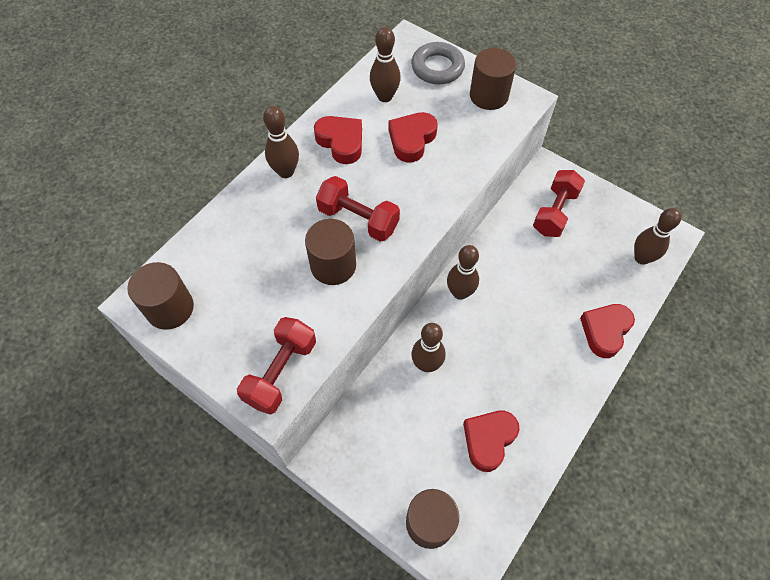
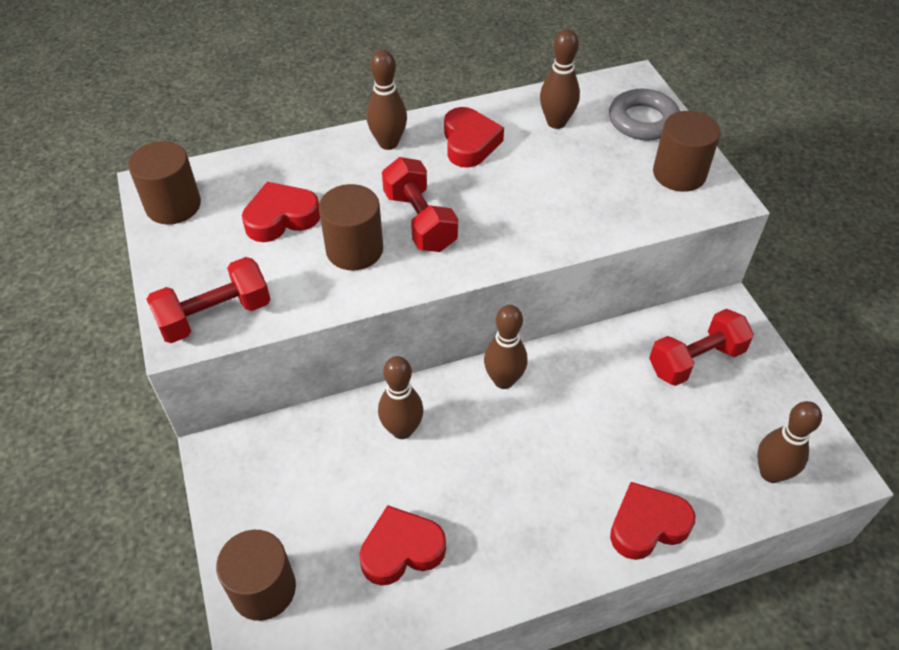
camera: 35 degrees right, 10 degrees down
red heart [388,112,438,163] -> red heart moved to [242,182,320,242]

